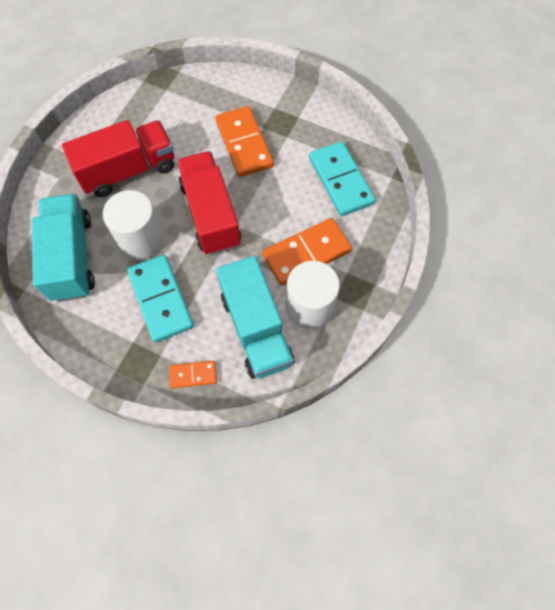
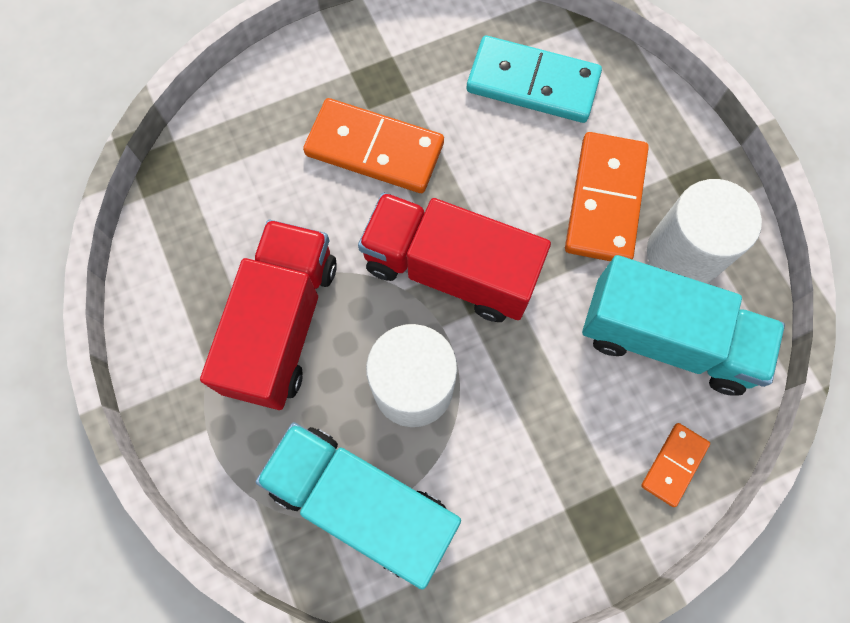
camera: 50 degrees left, 5 degrees up
turquoise domino [127,255,194,342] -> none

